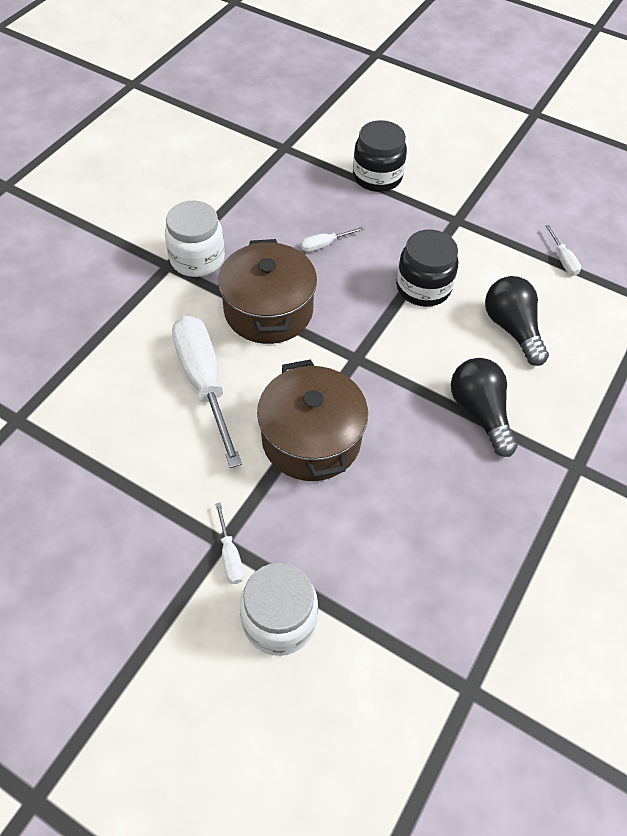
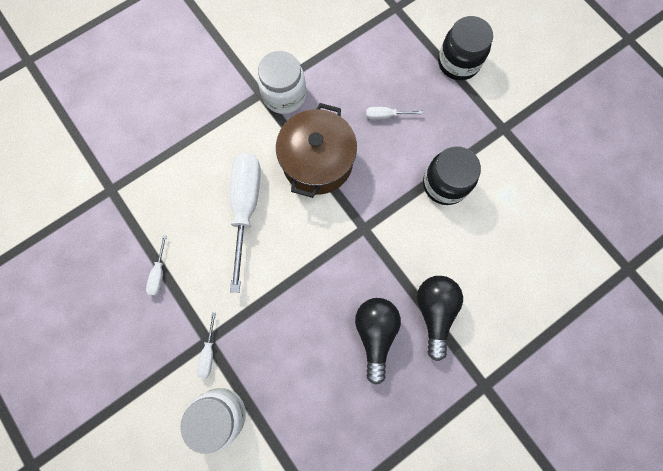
camera: 25 degrees right, 20 degrees up
brown pot [257,359,368,481] -> none
black light bulb [485,276,549,366] -> black light bulb moved to [355,298,401,384]
white screwdriver [546,225,581,276] -> white screwdriver moved to [146,235,167,296]

